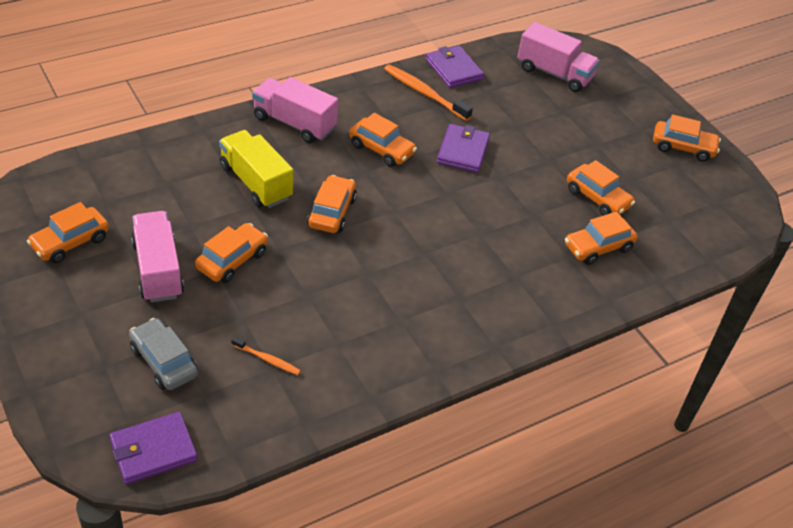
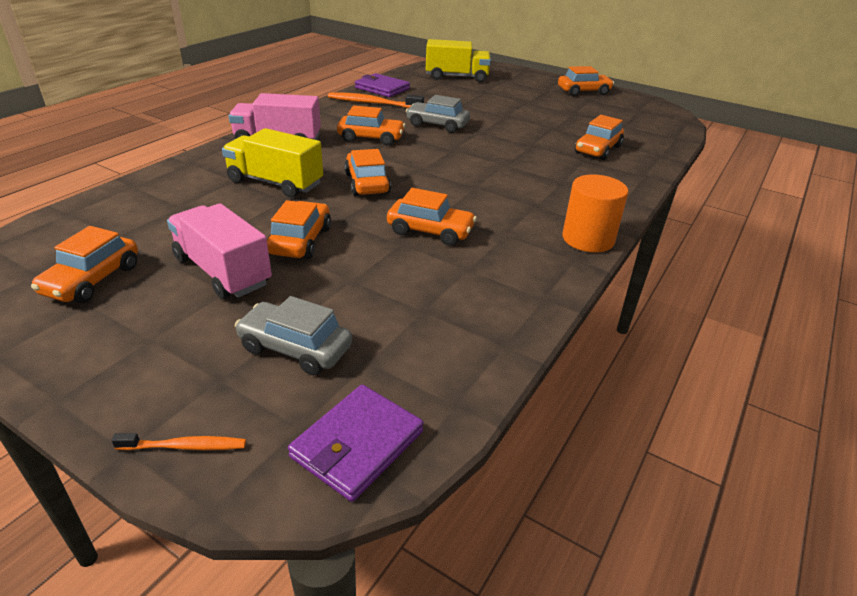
camera: 25 degrees left, 10 degrees down
orange toothbrush [231,336,301,375] -> orange toothbrush moved to [111,433,246,450]
purple wallet [437,124,490,173] -> grey car [406,95,470,133]
pink truck [517,22,600,92] -> yellow truck [426,39,491,82]
orange car [567,160,635,216] -> orange car moved to [387,188,477,246]
none -> orange cylinder [563,174,629,253]

